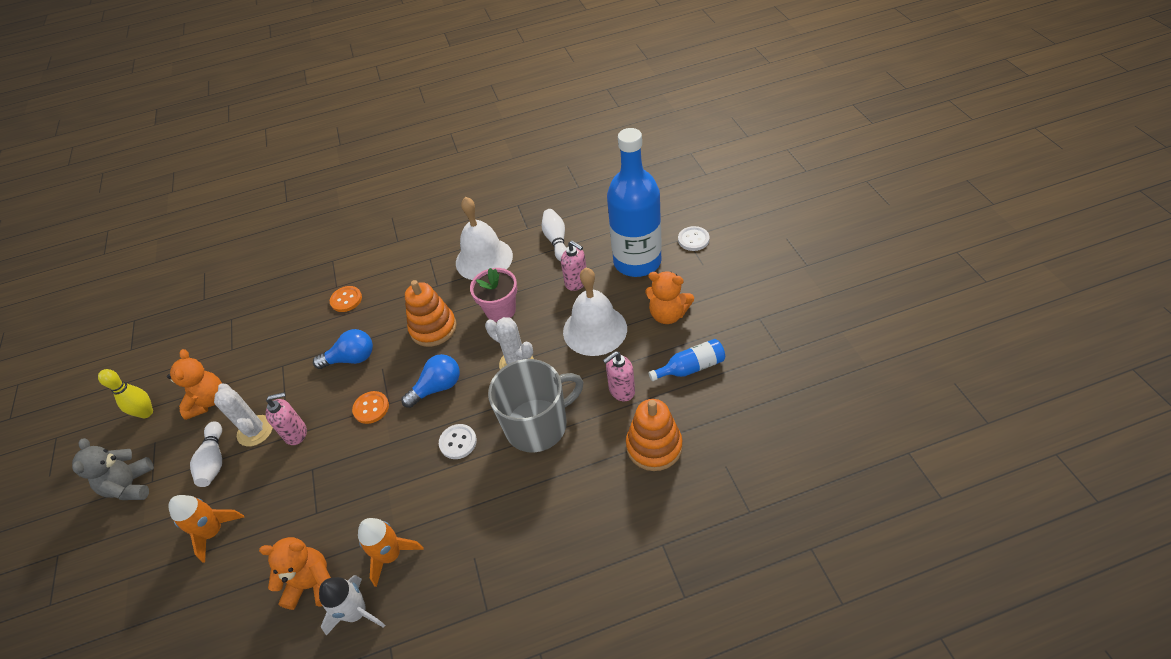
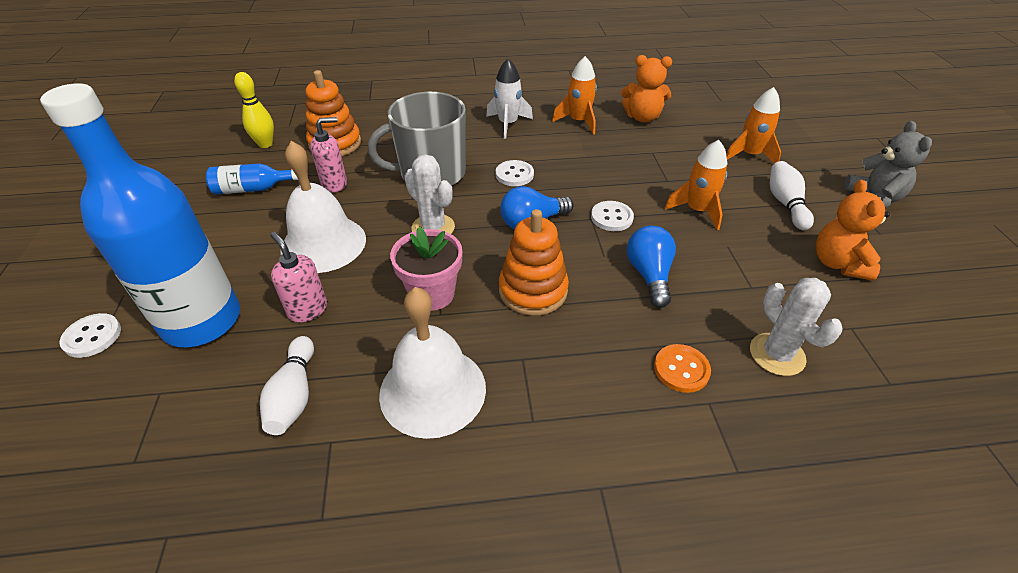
camera: 175 degrees left, 5 degrees down
yellow bowling pin [98,369,153,418] -> yellow bowling pin moved to [234,72,274,148]
white cactus [214,384,273,446] -> white cactus moved to [750,278,843,376]
pink soap dispenser [266,392,307,445] -> orange rocket [664,140,727,230]
blue light bulb [313,329,373,369] -> blue light bulb turned 90 degrees clockwise [627,226,676,308]
white rocket [319,575,385,636] -> white rocket moved to [486,59,533,139]
orange button [352,391,389,424] -> white button [591,201,634,231]
orange teddy bear [645,271,694,324] -> none

